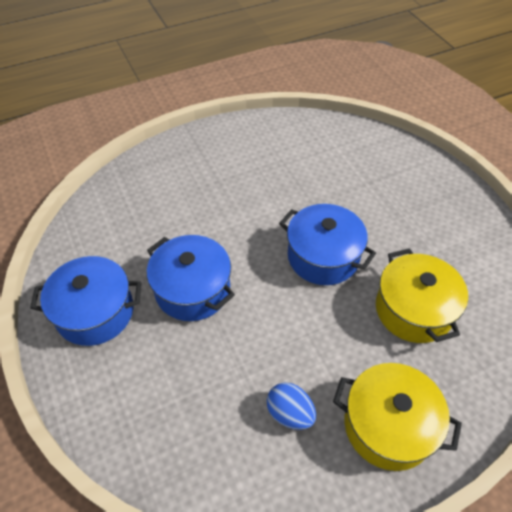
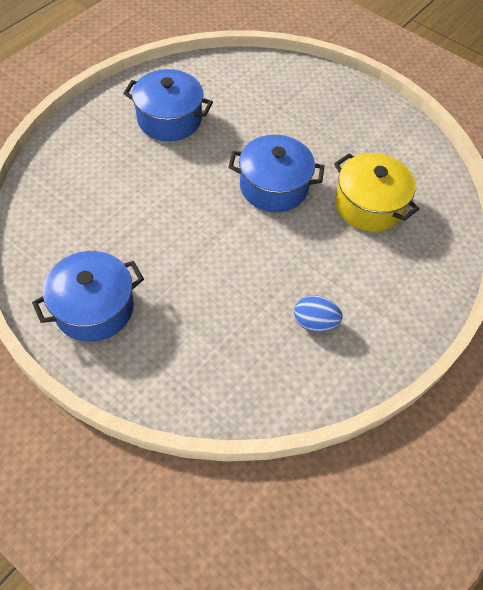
camera: 30 degrees left, 5 degrees up
blue pot [147,235,235,321] -> blue pot moved to [123,69,213,141]
yellow pot [333,363,462,471] -> none

